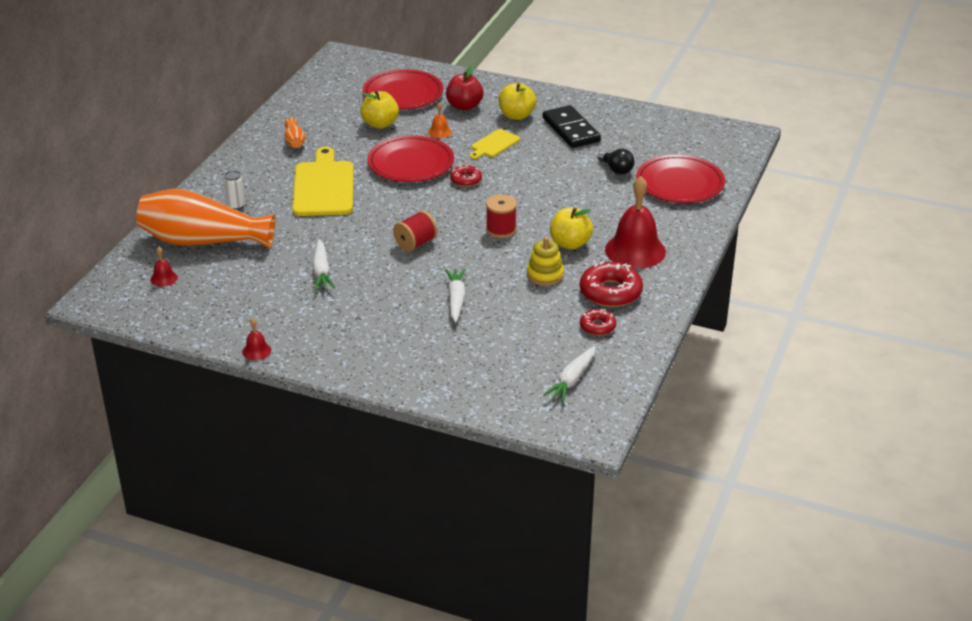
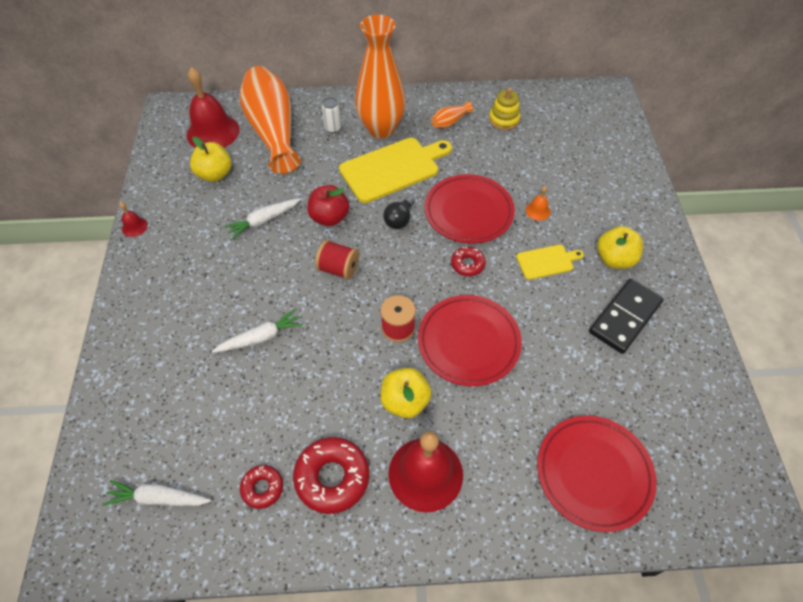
camera: 65 degrees right, 20 degrees up
red bell [150,247,178,287] -> red bell [187,67,240,148], size x2.30
yellow apple [360,91,399,129] -> yellow apple moved to [190,136,231,182]
red plate [363,69,443,110] -> red plate moved to [418,295,522,386]
red apple [446,66,483,111] -> red apple moved to [307,185,350,226]
yellow cutting board [470,129,520,159] -> yellow cutting board turned 150 degrees clockwise [516,245,584,280]
yellow stacking toy [527,237,564,286] -> yellow stacking toy moved to [489,88,520,130]
black light bulb [597,149,635,174] -> black light bulb moved to [383,196,415,229]
none -> orange vase [355,15,406,138]

